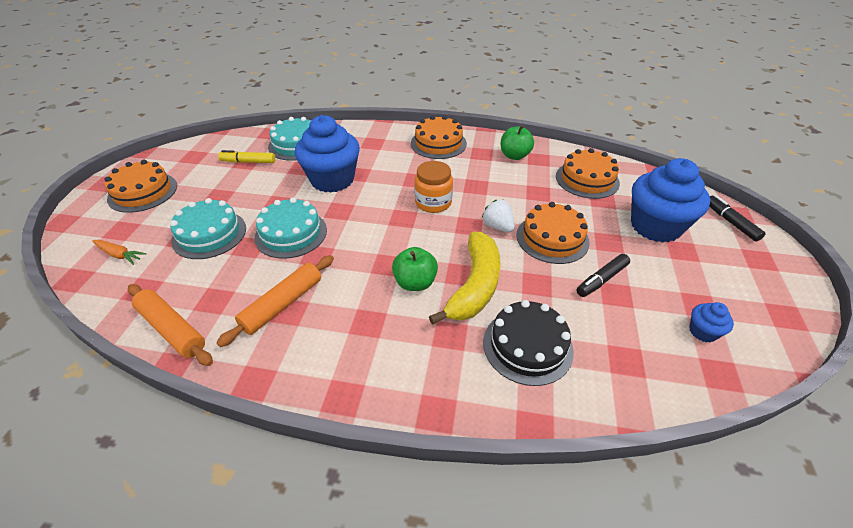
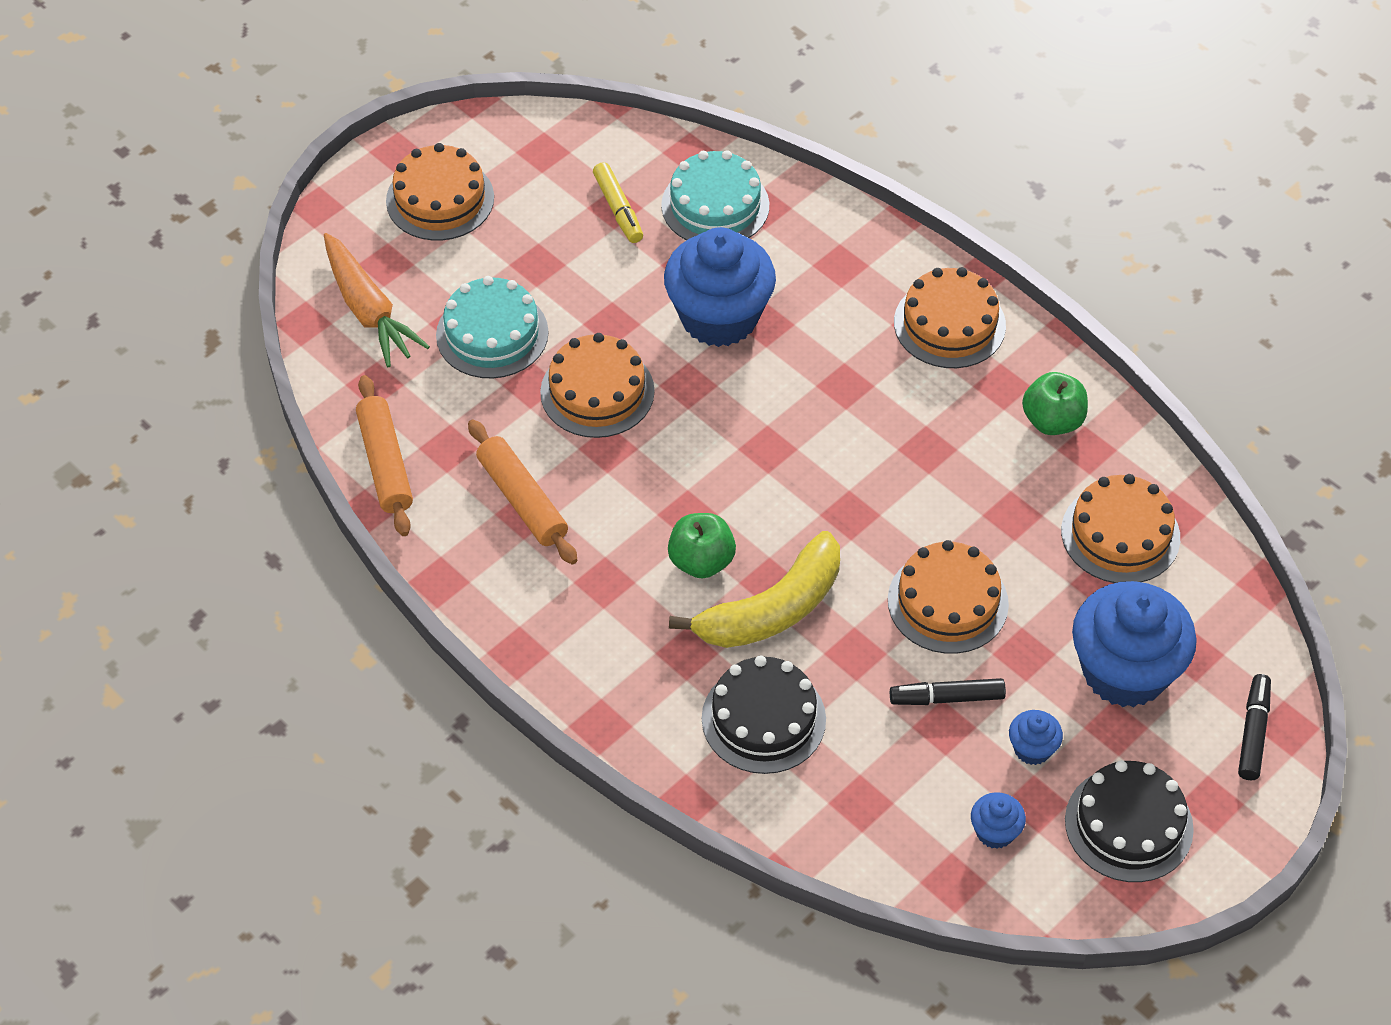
camera: 35 degrees right, 10 degrees up
orange carrot [92,240,146,265] -> orange carrot [324,233,430,367], size x1.89
orange rolling pin [217,255,334,347] -> orange rolling pin turned 75 degrees clockwise [468,420,577,564]
yellow marker [218,150,275,163] -> yellow marker turned 150 degrees counterclockwise [593,162,643,243]
turquoise cake [254,197,327,259] -> orange cake [540,333,655,438]
orange jar [414,161,453,213] -> none
white strawberry [482,200,515,232] -> none
none -> blue cupcake [1009,710,1063,765]
none -> black cake [1065,760,1194,882]

